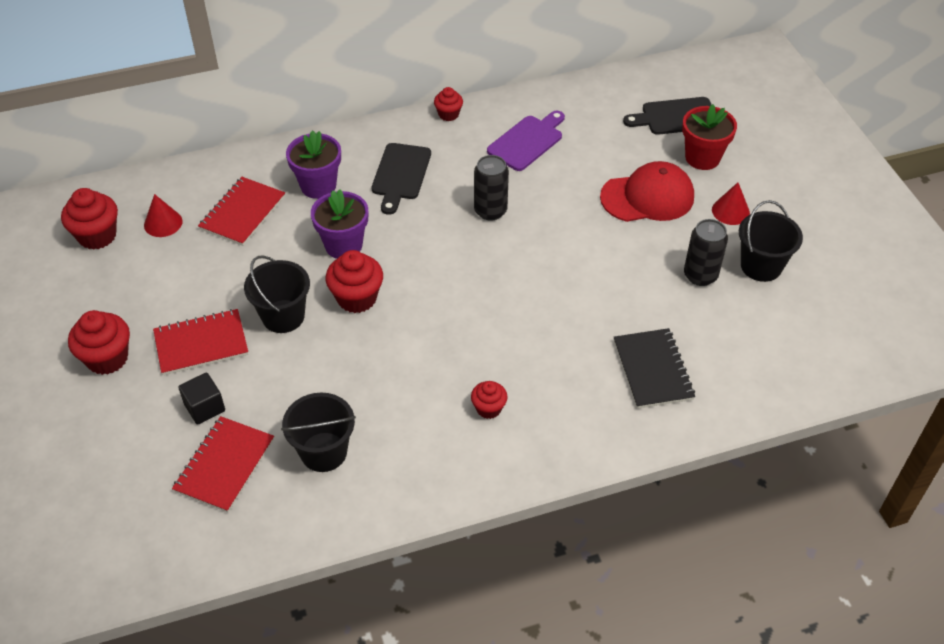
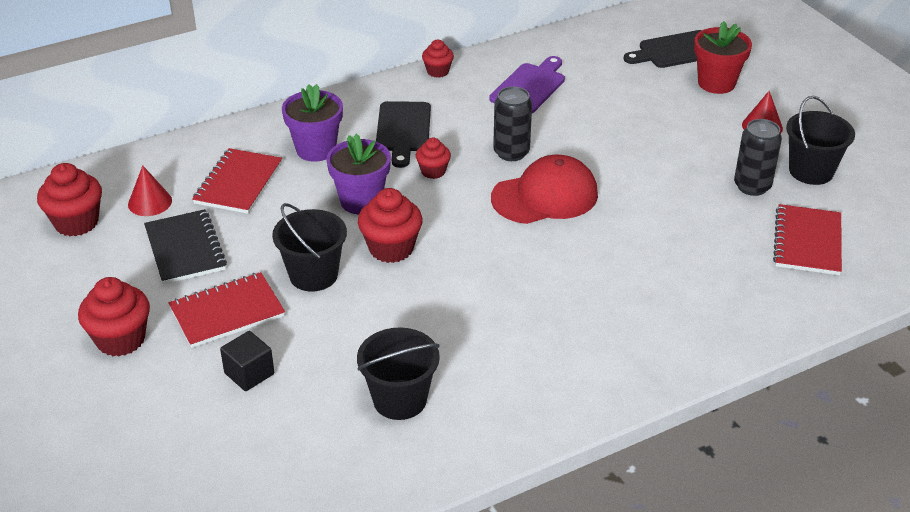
camera: 10 degrees left, 10 degrees down
red notebook [172,416,274,512] -> red notebook moved to [773,204,842,275]
red cupcake [471,381,507,419] -> red cupcake moved to [416,138,451,179]
red cap [600,161,694,222] -> red cap moved to [491,155,598,224]
black notebook [614,328,695,409] -> black notebook moved to [144,209,227,284]

